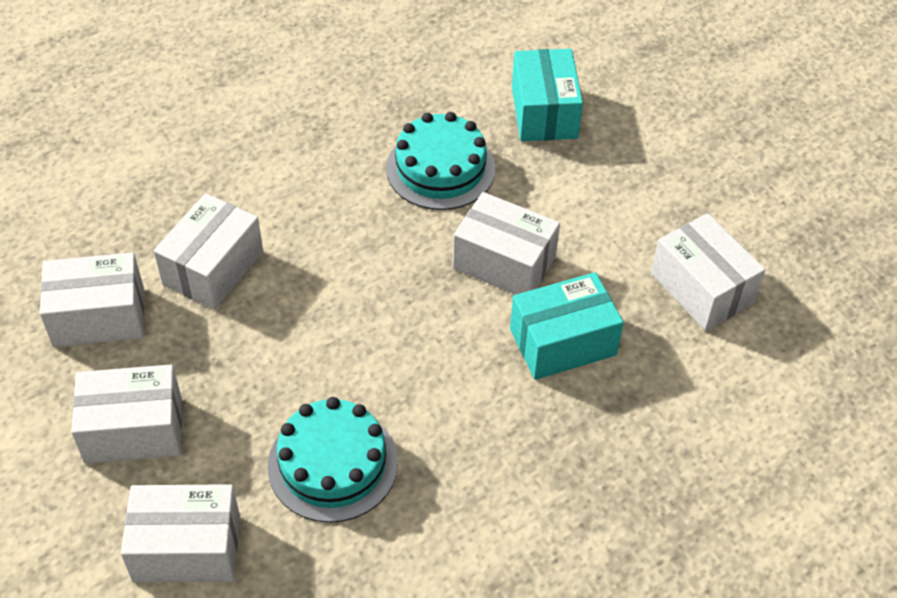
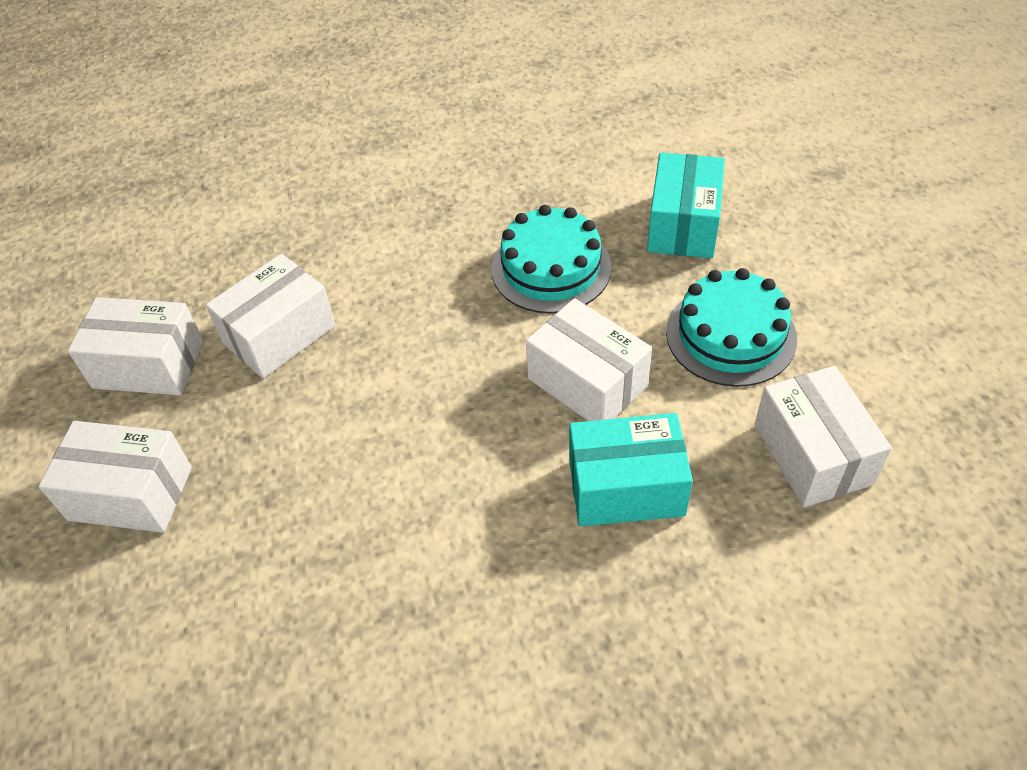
camera: 20 degrees right, 0 degrees up
white box [121,484,240,583] -> none
turquoise cake [268,397,398,523] -> turquoise cake moved to [666,268,797,387]

